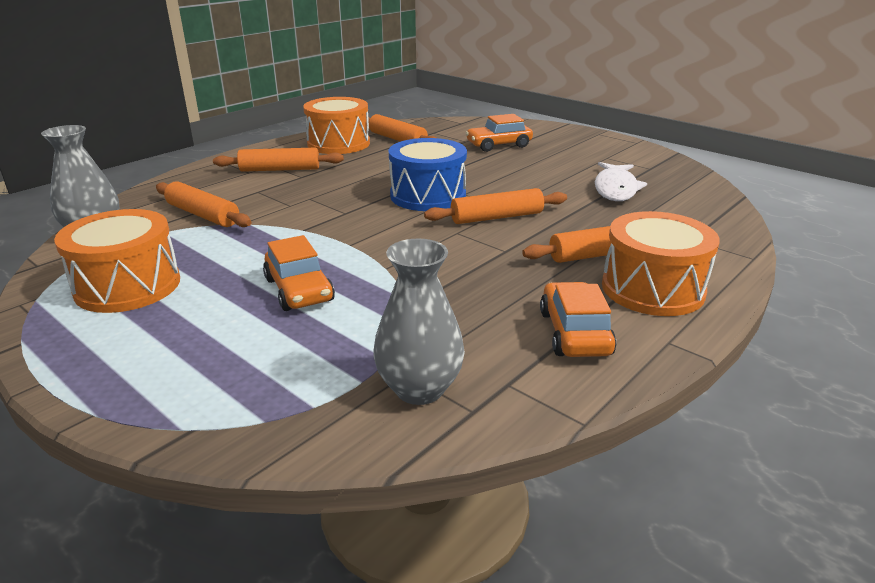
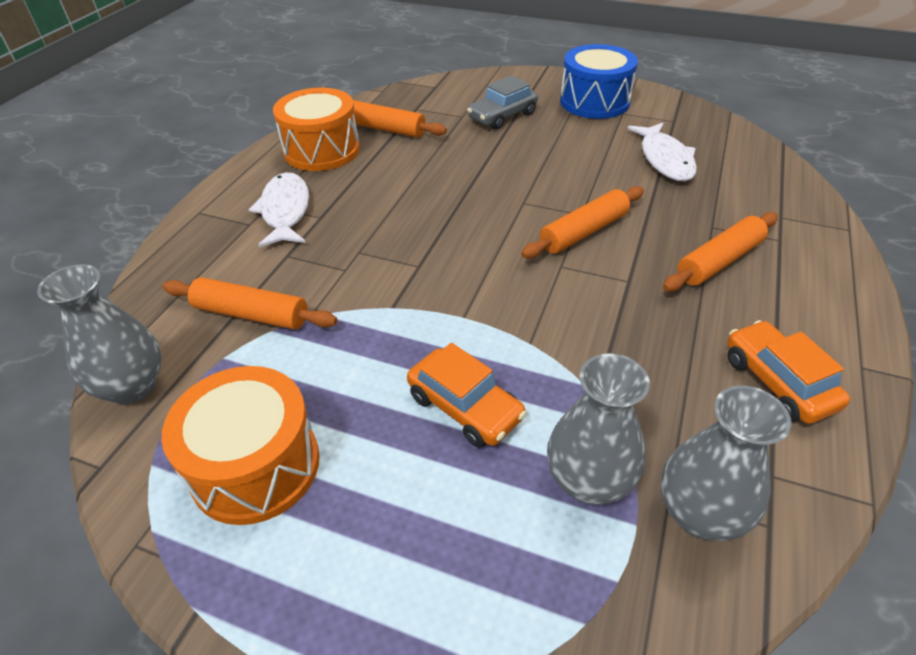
camera: 20 degrees left, 15 degrees up
orange rolling pin [213,147,344,172] -> white fish [249,172,309,247]
blue drum [389,138,467,211] -> blue drum moved to [560,44,638,119]
orange car [466,114,533,152] -> grey car [467,75,538,130]
orange drum [602,211,720,316] -> none
none -> grey vase [547,353,650,505]

